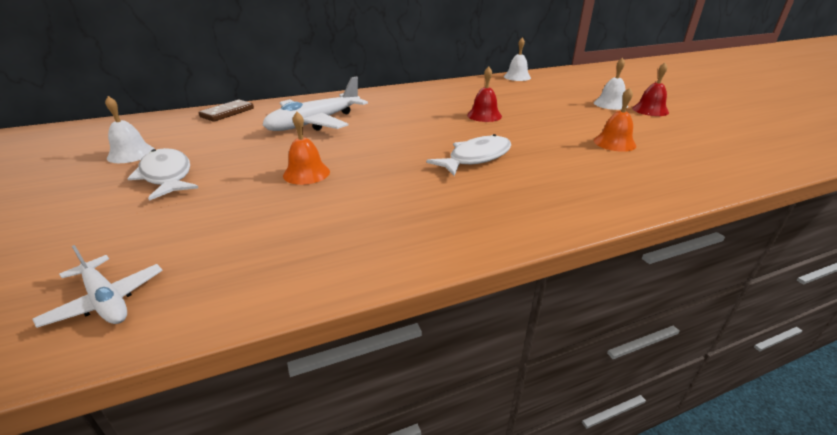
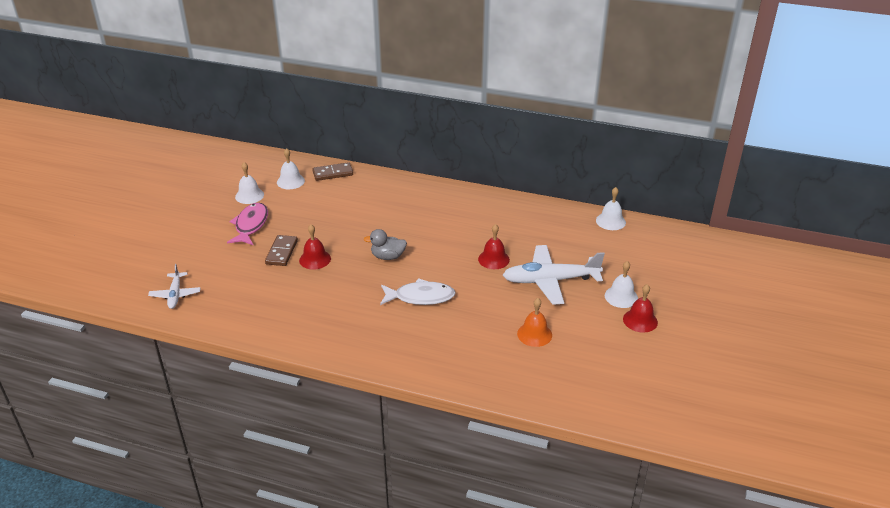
camera: 40 degrees right, 5 degrees up
white fish [127,148,198,201] -> pink fish [227,203,268,245]
white plane [263,76,368,131] -> white plane moved to [503,245,605,305]
orange bell [283,112,330,185] -> red bell [299,224,331,270]
none -> brown domino [265,235,298,266]
none -> white bell [277,148,305,189]
none -> grey duck [364,229,407,260]

